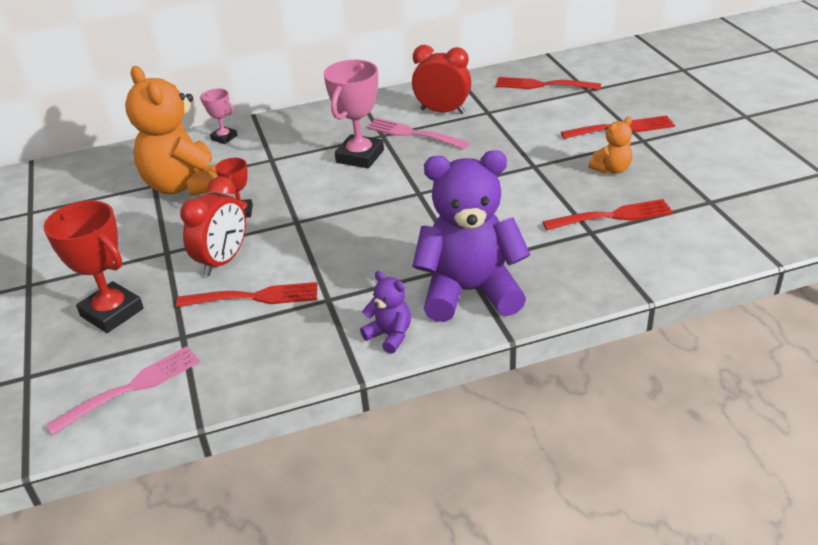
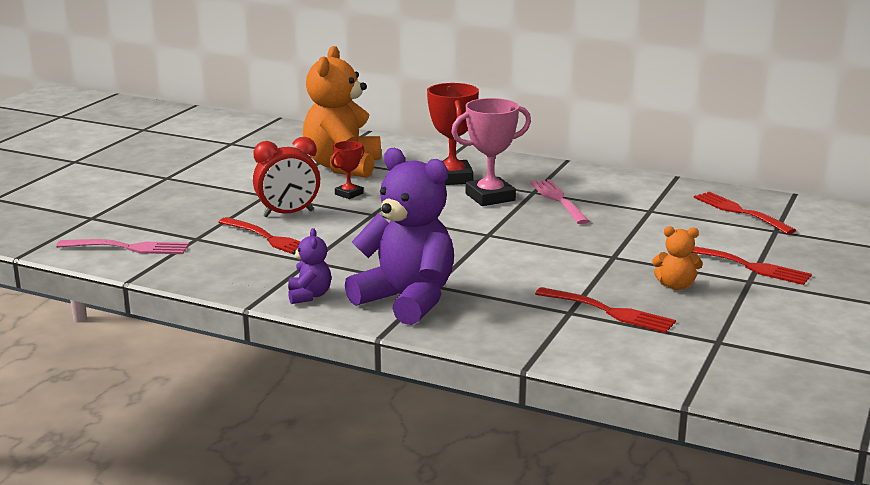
camera: 40 degrees right, 15 degrees down
red trophy [44,200,144,333] -> red trophy moved to [427,83,479,185]
pink trophy [200,88,237,144] -> none
red clock [412,45,471,114] -> none

